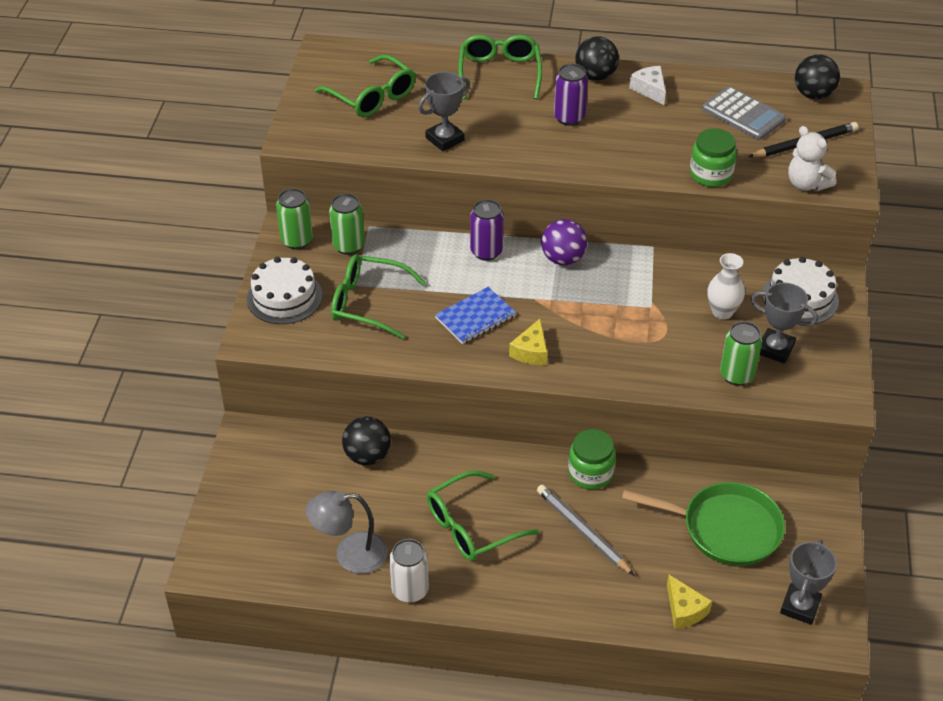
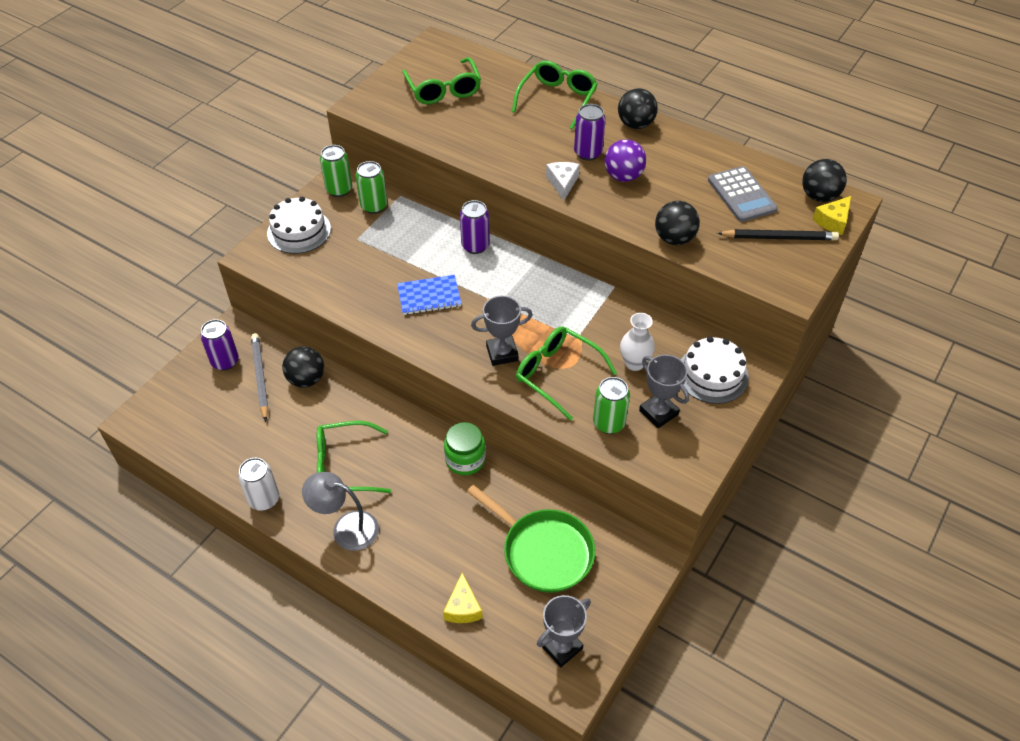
camera: 25 degrees right, 5 degrees up
grey lamp [306,491,388,574] -> grey lamp moved to [302,472,379,551]
green glasses [331,254,426,339] -> green glasses moved to [516,326,617,421]
grey trophy [418,72,470,151] -> grey trophy moved to [471,296,533,366]
yellow cheese [509,319,547,365] -> yellow cheese moved to [813,196,851,235]
grey pencil [537,485,635,576] -> grey pencil moved to [251,333,268,422]
purple ball [541,219,587,265] -> purple ball moved to [605,139,646,182]
white cheese [629,66,666,105] -> white cheese moved to [546,162,580,200]
green jar [690,128,737,187] -> black ball [655,201,700,245]
white teddy bear [788,126,836,192] -> none
none -> purple can [200,319,239,371]

